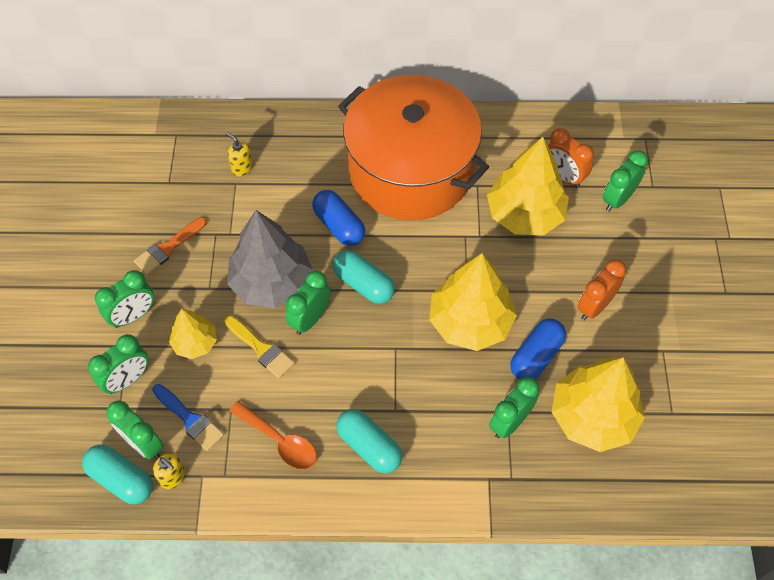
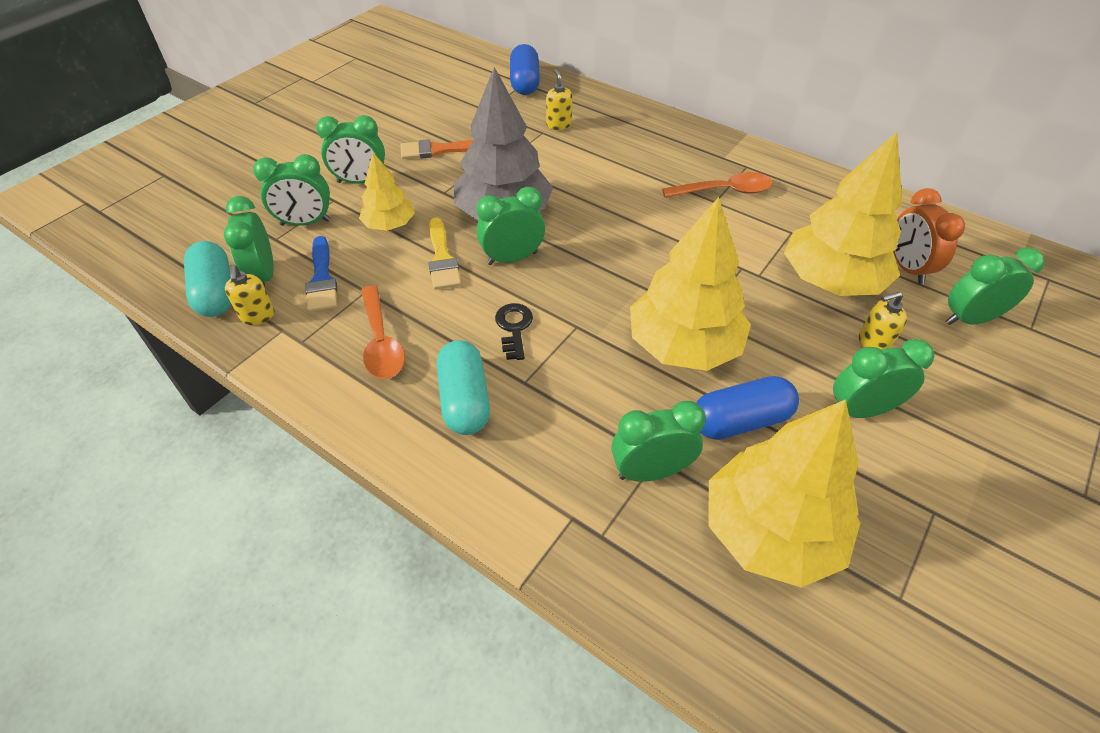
camera: 35 degrees right, 10 degrees down
blue capsule [312,190,365,246] -> blue capsule moved to [510,44,540,95]
turquoise capsule [333,250,395,304] -> none
orange pot [338,75,489,220] -> orange spoon [662,172,773,198]
orange clock [577,259,626,321] -> green clock [833,339,935,418]
none -> black key [495,303,533,360]
none -> yellow soap dispenser [859,292,907,350]

